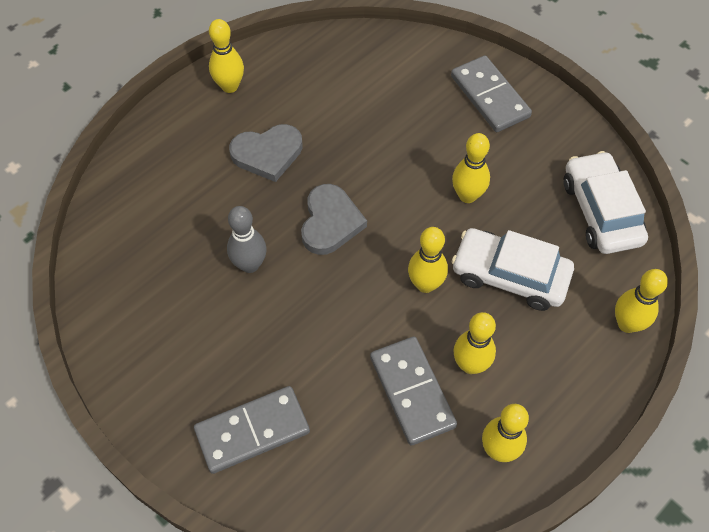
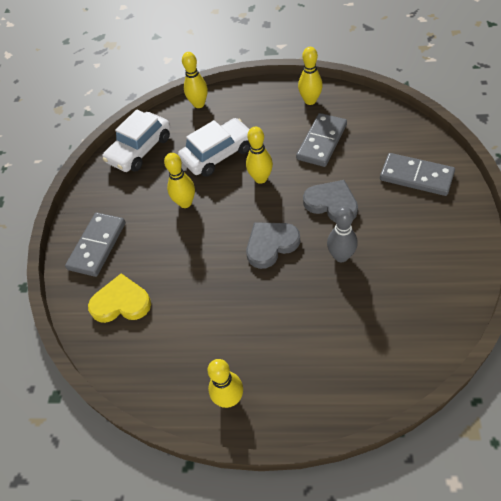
camera: 125 degrees left, 5 degrees down
grey heart [229,124,303,182] -> grey heart moved to [303,180,358,223]
white car [452,228,574,311] -> white car turned 105 degrees counterclockwise [178,118,250,177]
yellow bowling pin [453,312,496,374] -> none
none -> yellow heart [88,273,151,323]

